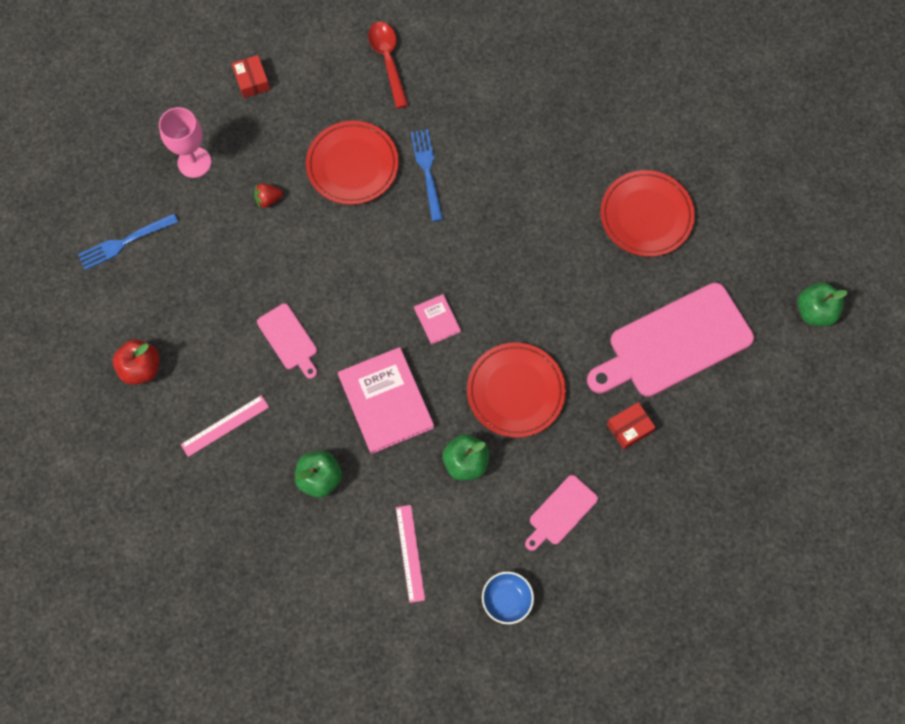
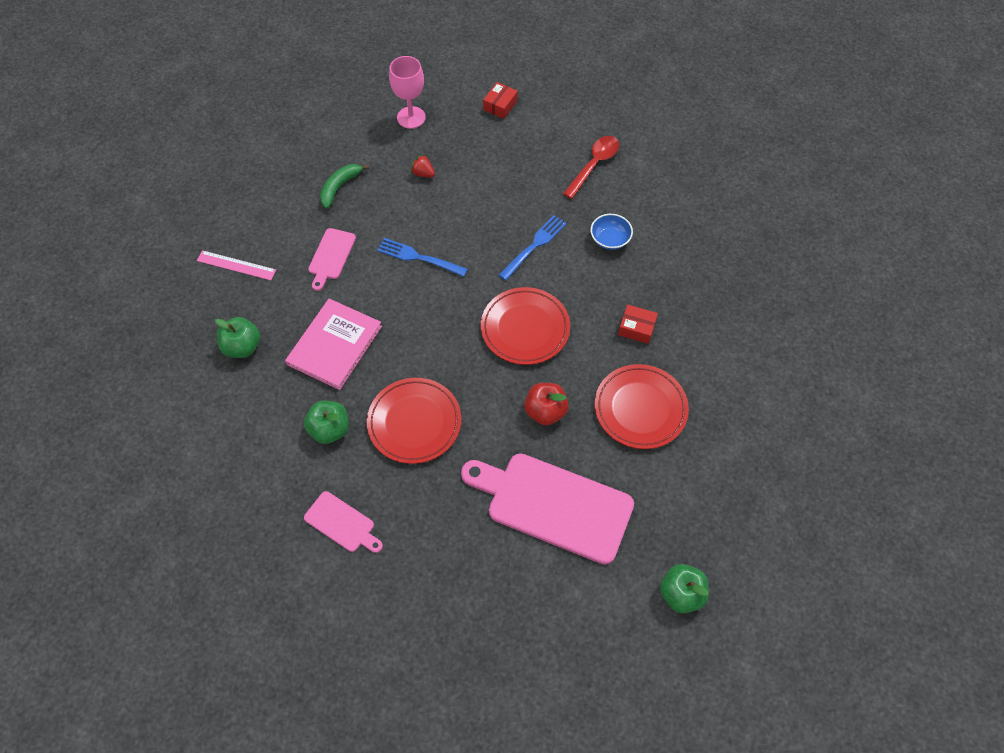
camera: 50 degrees right, 10 degrees down
blue fork [78,213,178,270] -> blue fork moved to [377,238,468,277]
red apple [113,340,160,385] -> red apple moved to [524,383,569,425]
red plate [306,121,399,205] -> red plate moved to [481,287,570,365]
pink ruler [396,505,425,603] -> none
pink book [414,294,461,344] -> none
blue bowl [482,572,534,624] -> blue bowl moved to [590,214,633,250]
pink cutting board [525,475,598,551] -> pink cutting board turned 150 degrees counterclockwise [304,491,383,553]
red box [607,402,656,449] -> red box moved to [618,304,658,344]
none -> green banana [320,164,370,208]

